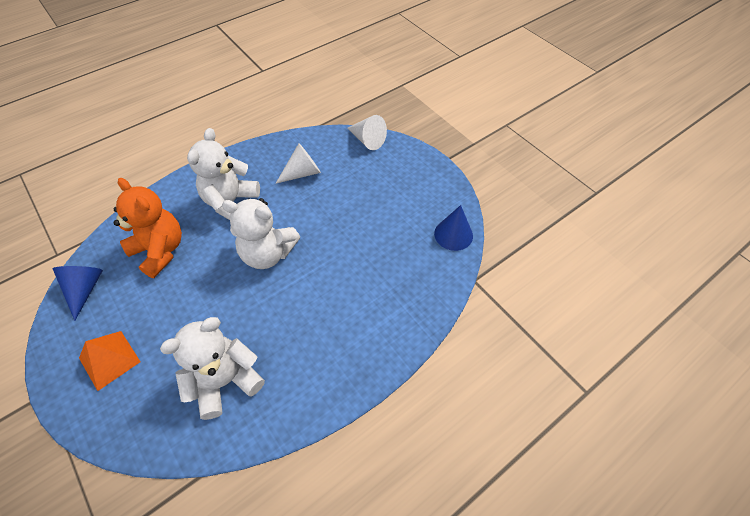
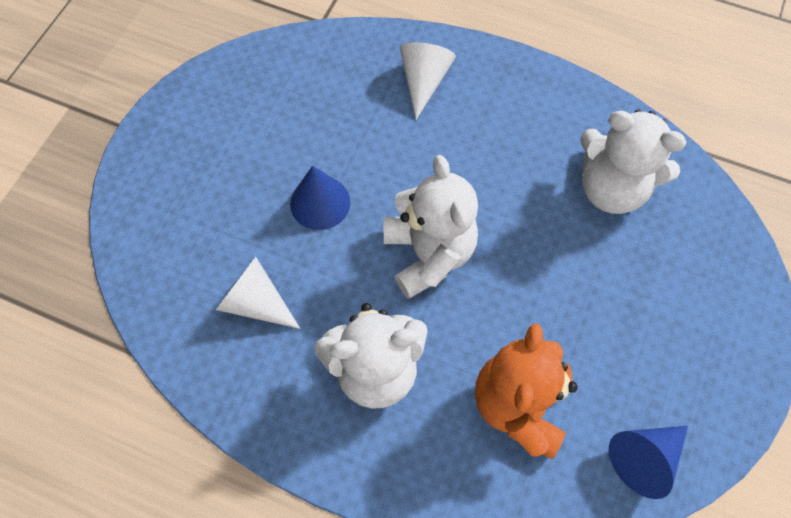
camera: 120 degrees left, 10 degrees up
orange pyramid [79,331,141,391] -> none
white cone [348,115,387,150] -> white cone moved to [399,42,456,120]
blue cone [434,205,473,251] -> blue cone moved to [290,166,350,230]

